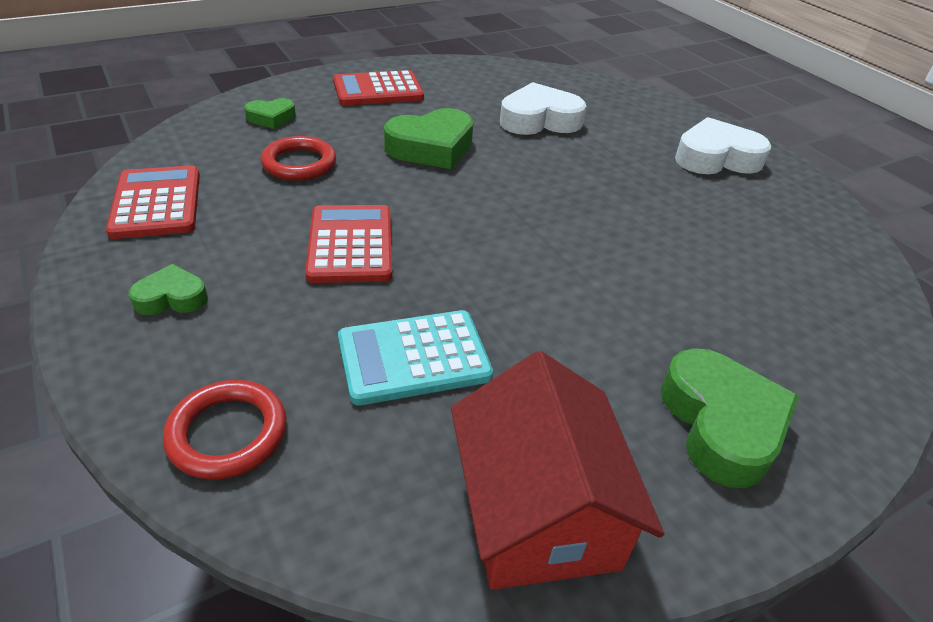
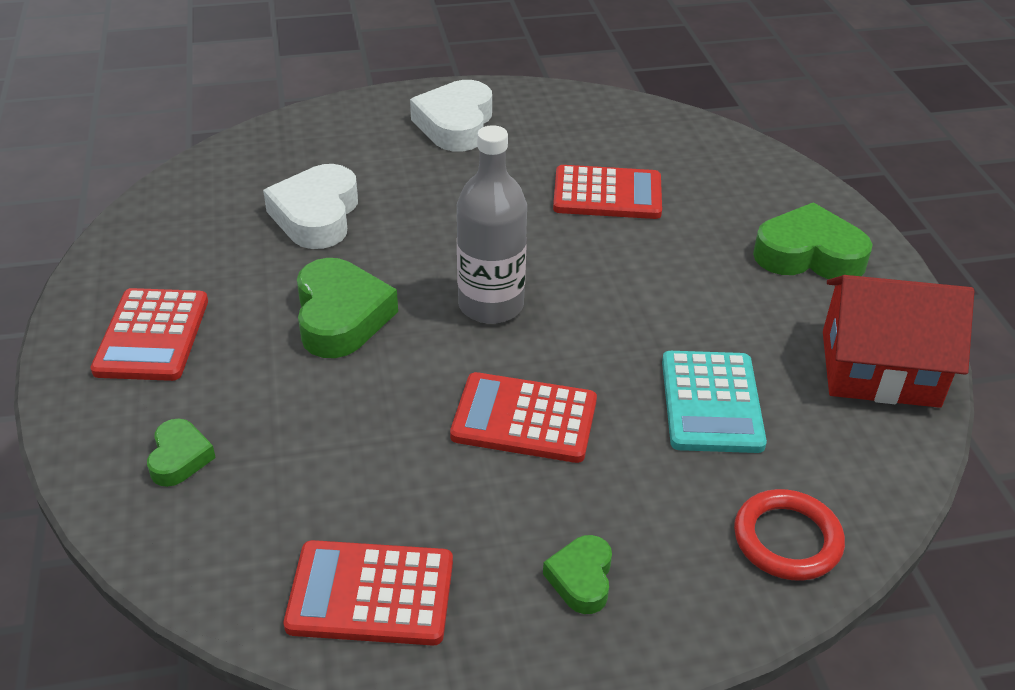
camera: 70 degrees left, 0 degrees up
red ring [260,136,336,181] -> none
none -> grey bottle [457,125,527,324]
none -> red calculator [553,165,662,219]

